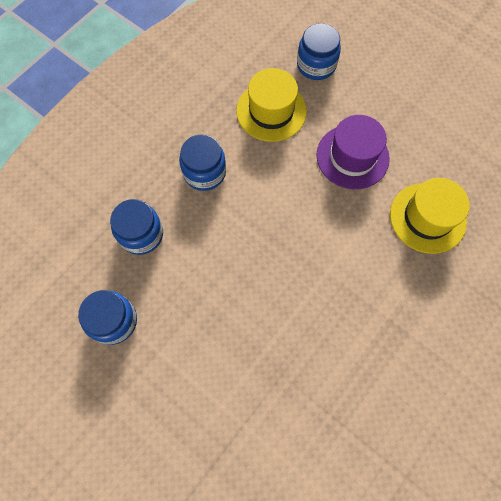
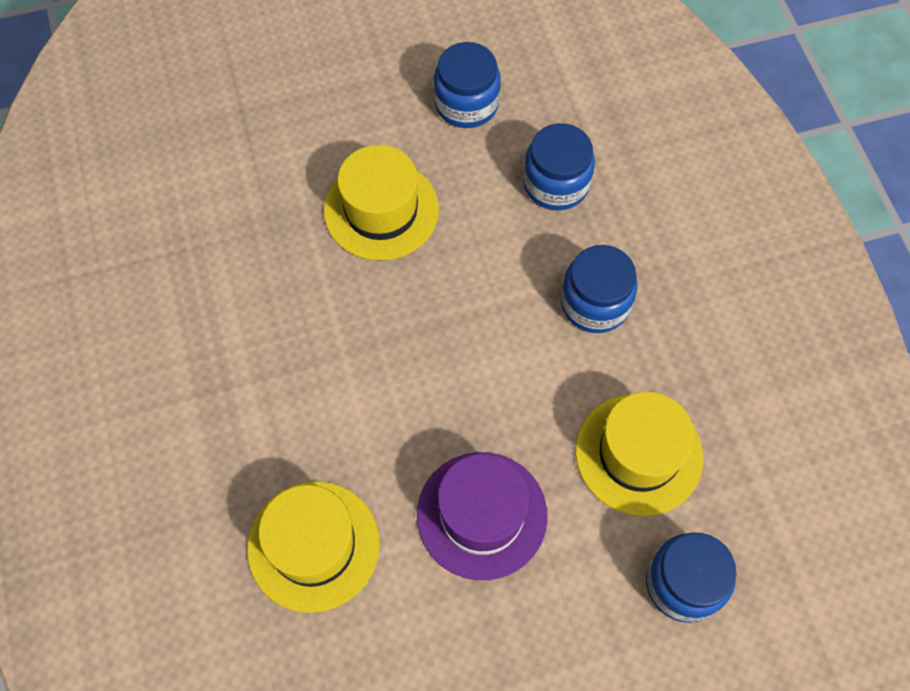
camera: 125 degrees right, 5 degrees down
none -> yellow hat [324,145,439,261]

